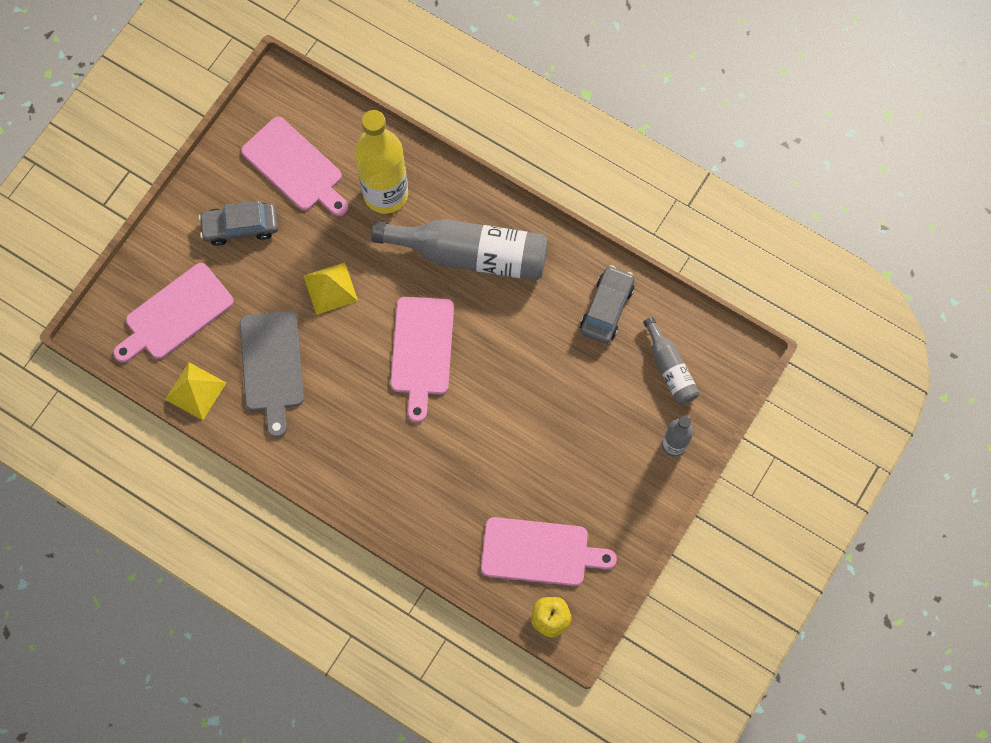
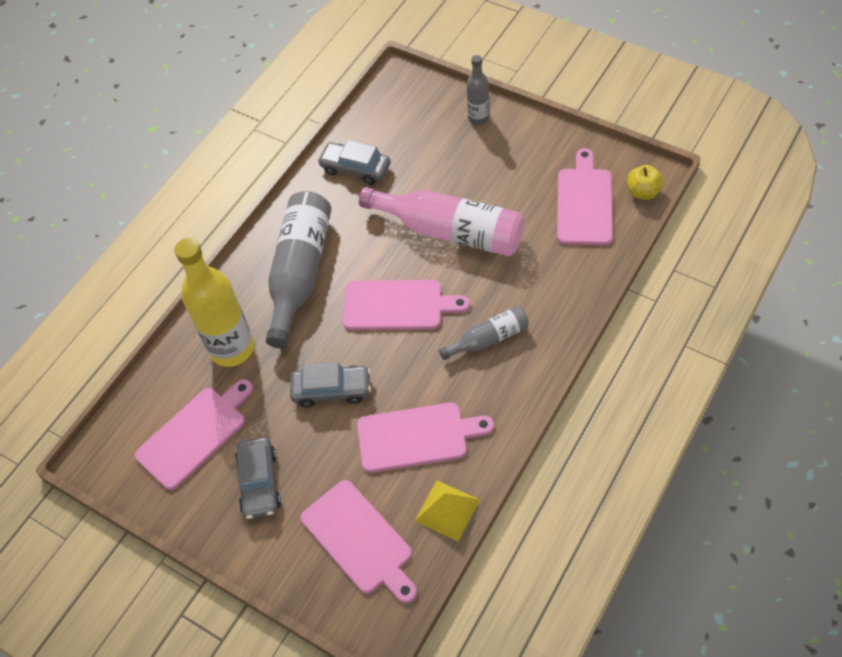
camera: 85 degrees left, 15 degrees down
grey cutting board [240,311,304,438] -> pink cutting board [357,403,494,473]
yellow pyramid [304,262,358,315] -> grey car [290,362,371,408]
grey bottle [643,317,700,405] -> grey bottle moved to [439,306,529,360]
none -> pink bottle [359,187,524,256]

